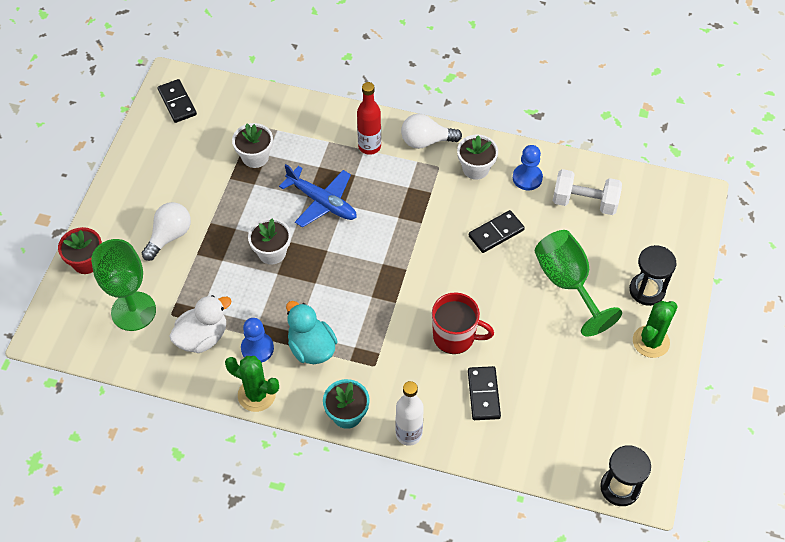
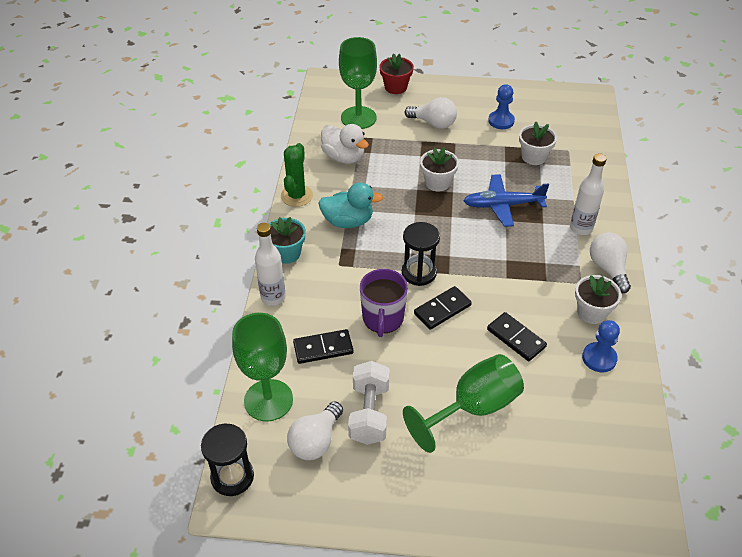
camera: 80 degrees right, 10 degrees down
black domino [157,79,197,123] -> black domino moved to [414,286,472,330]
blue pawn [241,318,274,362] -> blue pawn moved to [488,84,515,129]
blue plane [279,164,357,227] -> blue plane turned 60 degrees clockwise [463,174,549,227]
turquoise duck [286,301,338,364] -> turquoise duck turned 45 degrees clockwise [318,182,383,228]
red bottle [357,82,381,155] -> white bottle [570,154,607,235]
red mug [432,292,494,354] -> purple mug [360,269,408,337]
white dumbbell [553,169,622,215] -> white dumbbell moved to [348,361,390,445]
black hourglass [629,245,676,306] -> black hourglass moved to [402,222,440,286]
green cactus [633,301,678,358] -> none
none -> green goblet [232,313,293,422]
none -> white light bulb [287,401,343,460]

